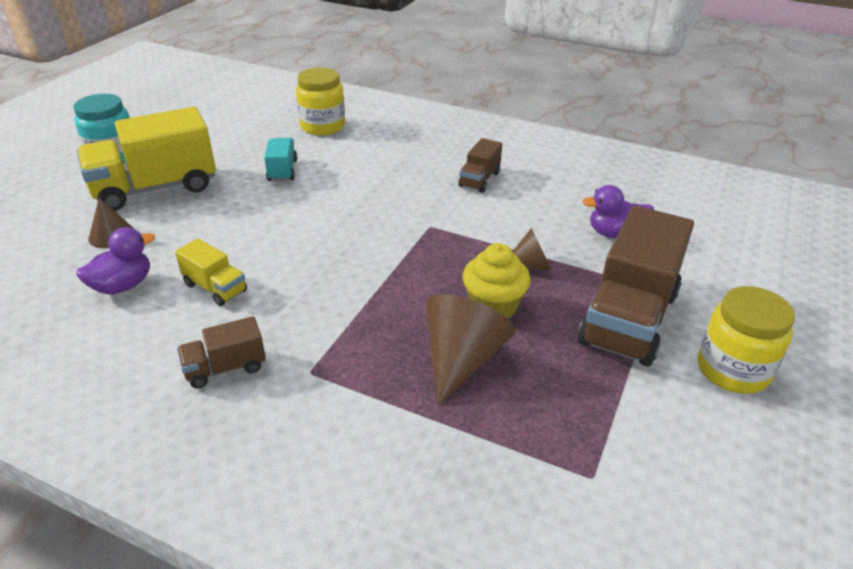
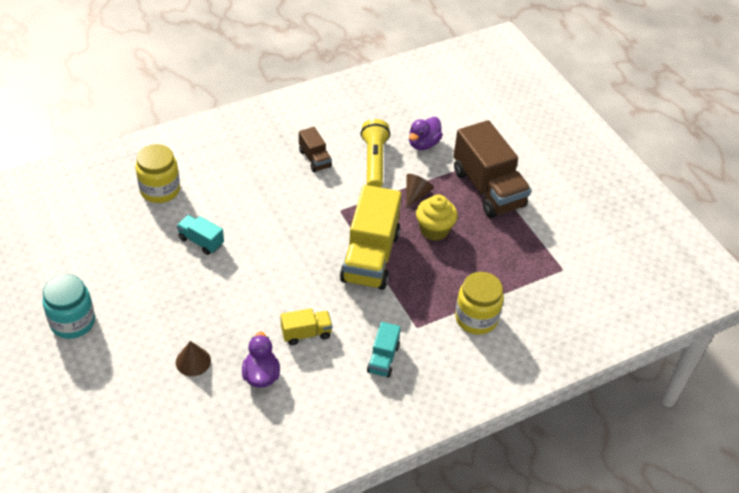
camera: 55 degrees left, 10 degrees up
yellow truck [77,107,216,211] -> yellow truck moved to [340,185,401,290]
brown truck [177,316,266,389] -> turquoise truck [367,322,401,378]
brown cone [426,294,515,406] -> none
yellow jar [698,286,795,394] -> yellow jar moved to [455,272,504,335]
none -> yellow flashlight [361,119,390,188]

